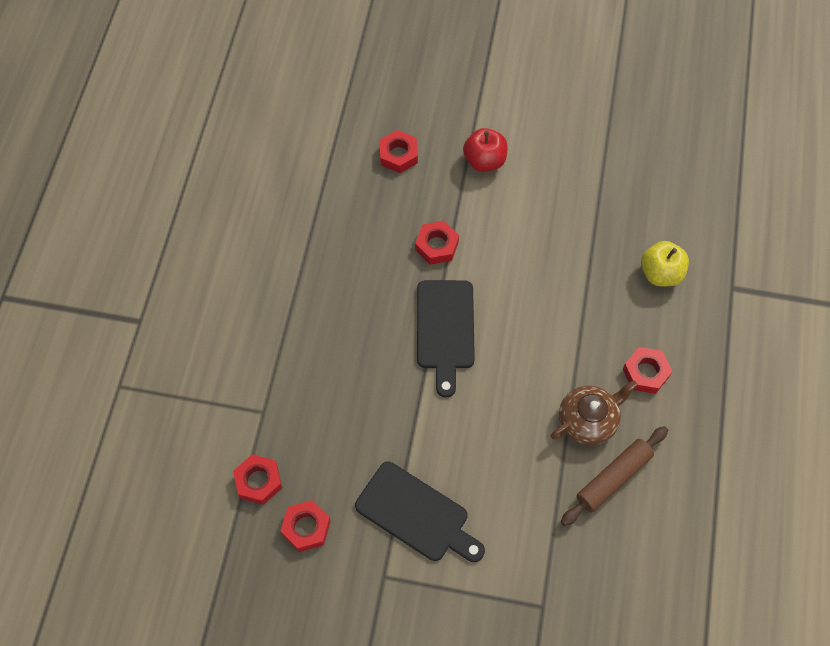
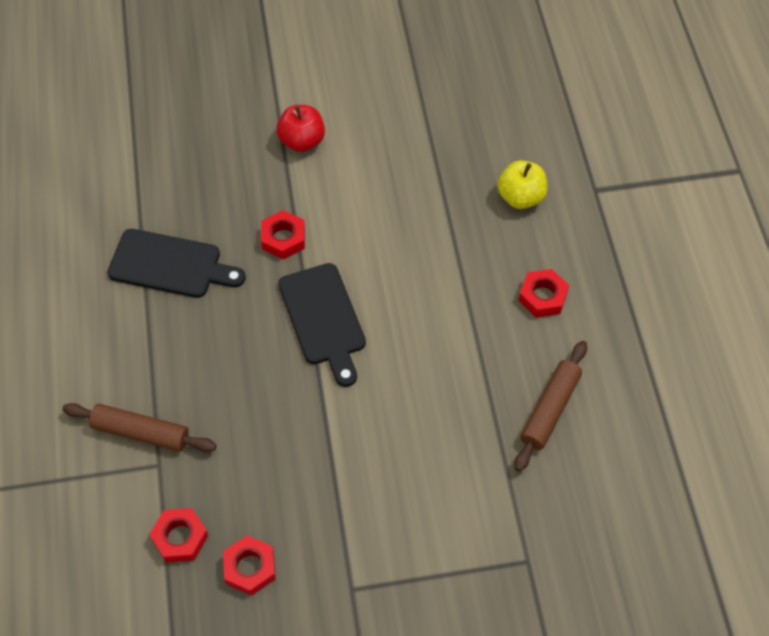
camera: 20 degrees left, 5 degrees down
black cutting board [355,462,485,562] -> black cutting board moved to [107,229,246,298]
red nut [379,130,418,173] -> none
brown teapot [551,380,638,445] -> none
none -> brown rolling pin [63,403,216,452]

